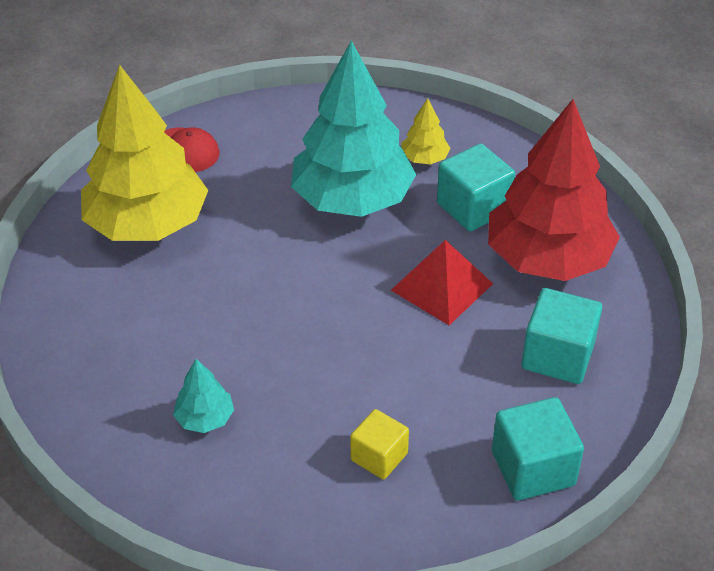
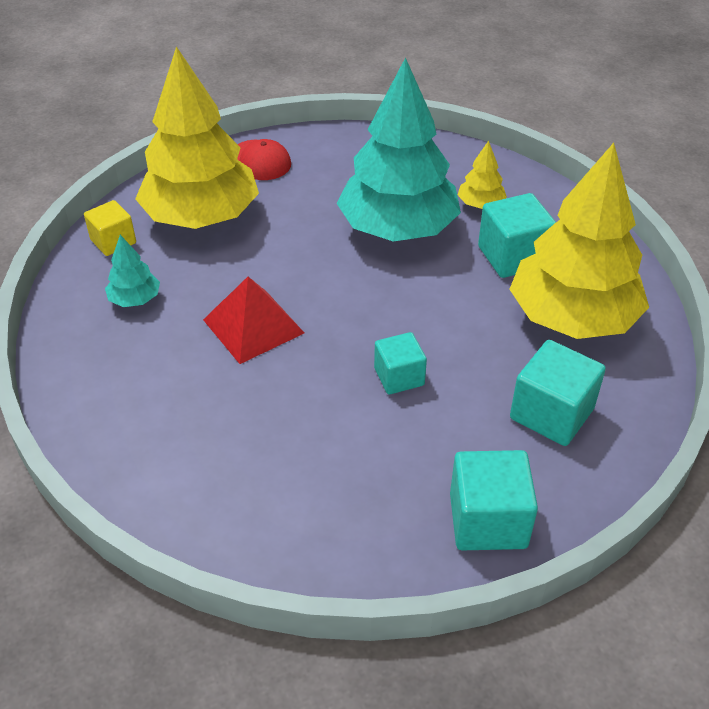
camera: 15 degrees right, 0 degrees up
turquoise tree [173,359,234,433] -> turquoise tree moved to [105,235,160,307]
yellow cube [350,409,409,480] -> yellow cube moved to [84,200,136,256]
red pyramid [391,240,493,325] -> red pyramid moved to [203,277,304,364]
red tree [488,99,620,281] -> yellow tree [509,143,649,339]
none -> turquoise cube [374,332,427,395]

